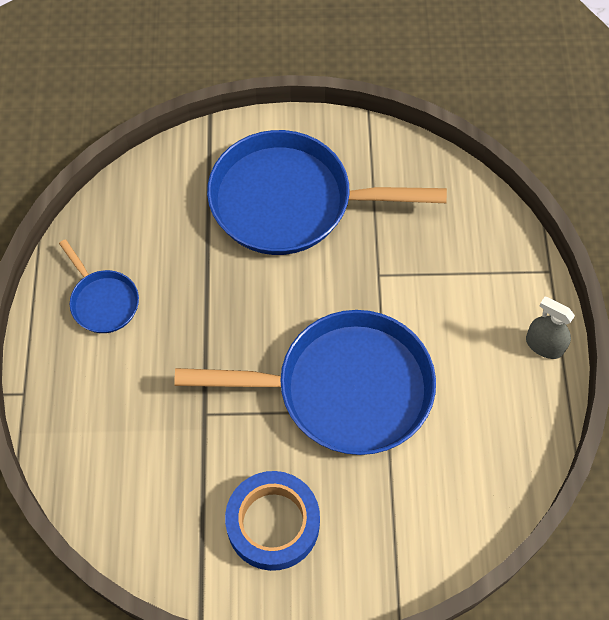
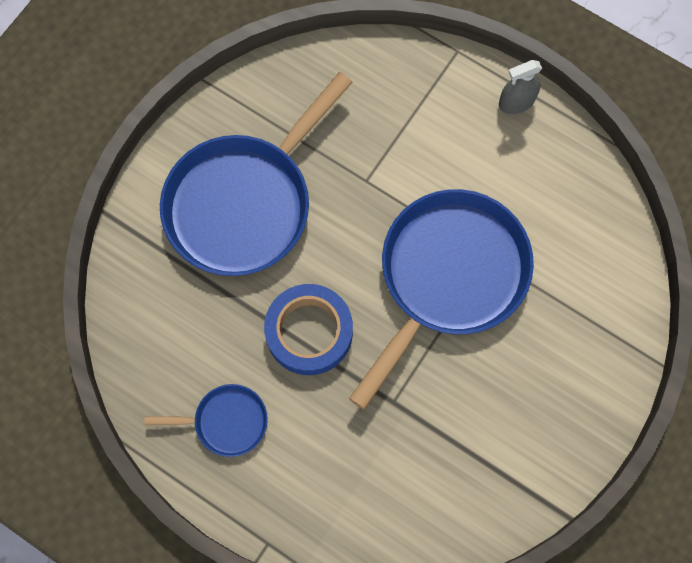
camera: 55 degrees left, 10 degrees up
blue tape [225,471,320,571] -> blue tape moved to [264,284,353,375]

